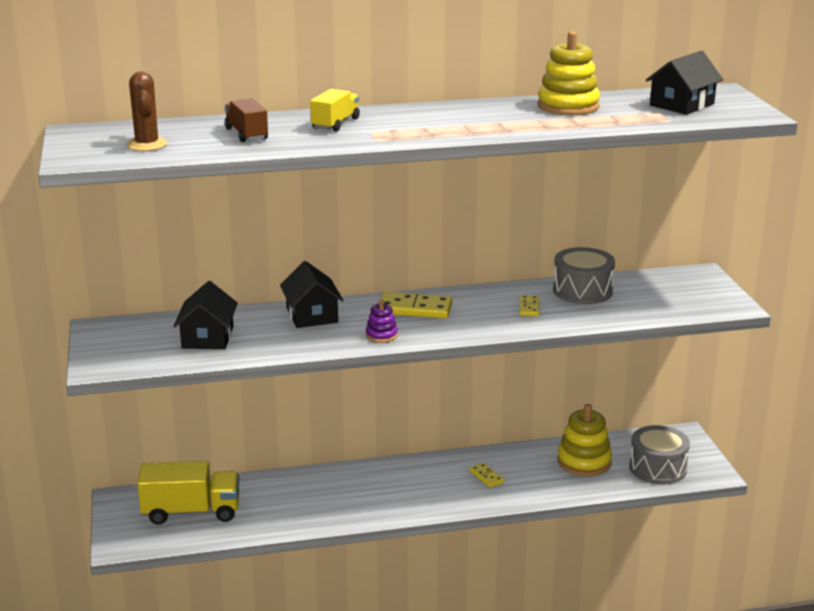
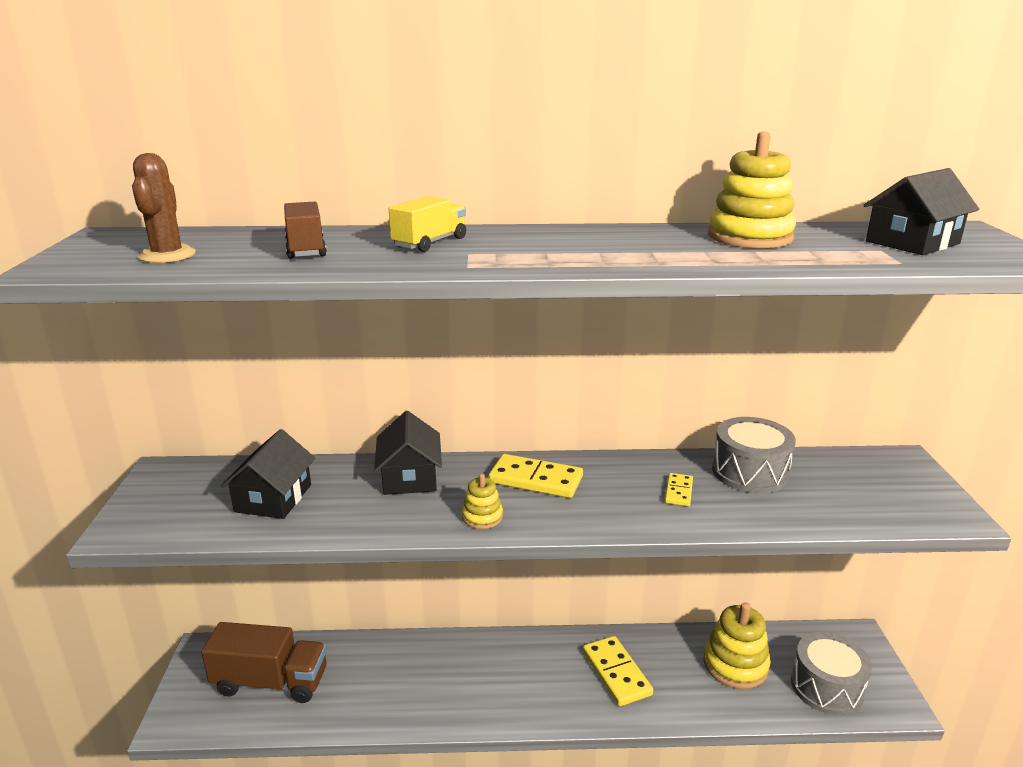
camera: 10 degrees right, 0 degrees up
yellow truck [137,461,239,524] -> brown truck [201,622,327,703]
purple stacking toy [366,299,398,343] -> yellow stacking toy [462,474,503,529]
yellow domino [469,463,504,488] -> yellow domino [583,636,653,706], size x1.82

